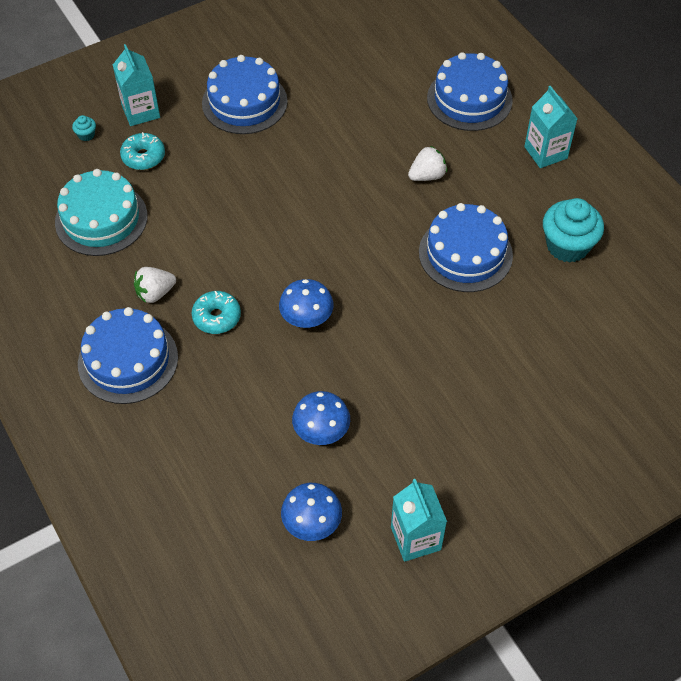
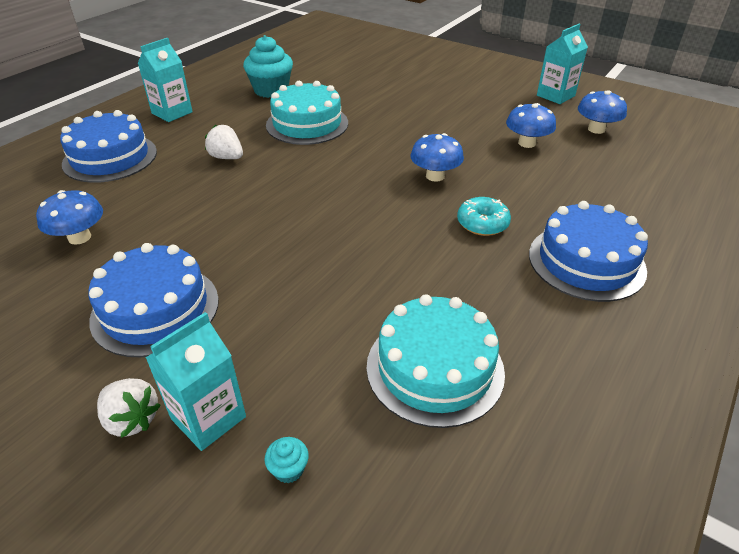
camera: 115 degrees left, 15 degrees down
turquoise donut [120,132,165,170] -> none
white strawberry [134,267,176,303] -> white strawberry moved to [97,378,161,438]
blue cake [419,203,513,292] -> turquoise cake [266,81,348,145]
none -> blue mushroom [36,190,103,245]

